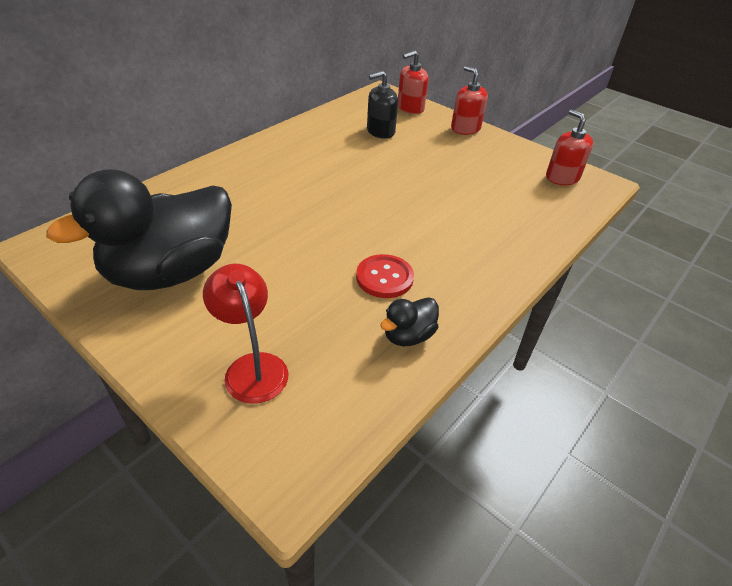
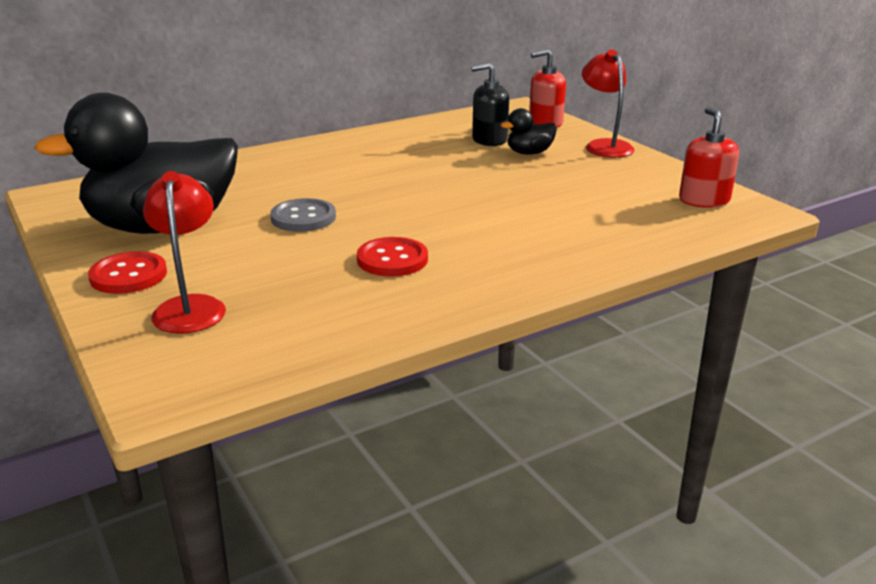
camera: 20 degrees right, 15 degrees down
black duck [380,297,439,346] -> black duck moved to [501,108,557,155]
red soap dispenser [451,66,488,135] -> red lamp [582,50,634,158]
none -> red button [88,251,167,294]
none -> grey button [270,198,336,232]

